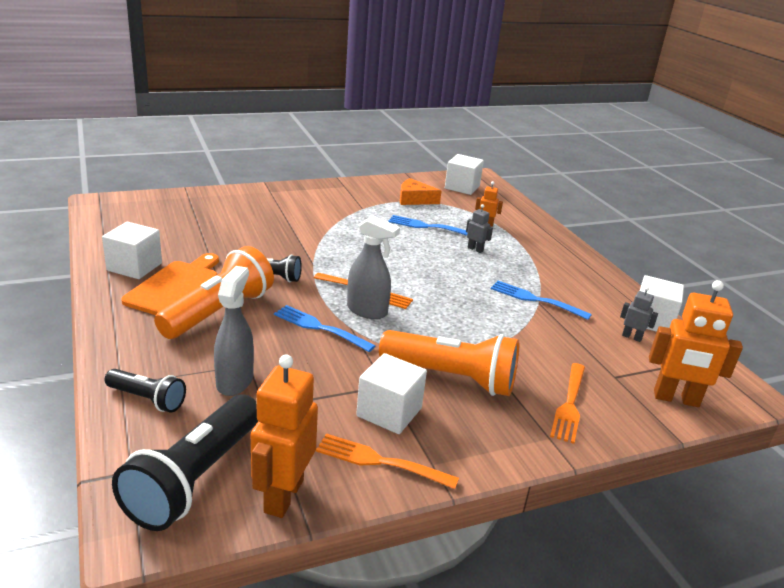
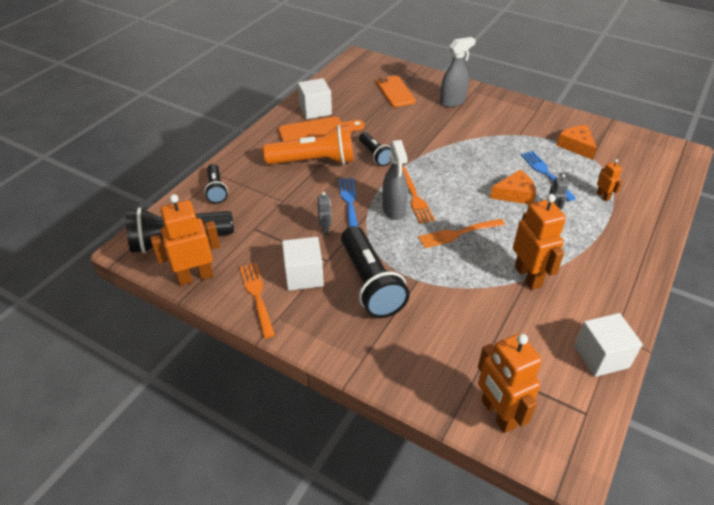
camera: 55 degrees right, 15 degrees up
grey spray bottle [214,266,254,396] -> grey spray bottle moved to [440,37,476,107]
orange flashlight [379,330,519,396] -> black flashlight [341,226,410,318]
white cube [445,154,484,195] -> none
blue fork [491,281,592,320] -> orange robot [513,194,566,290]
orange fork [550,363,585,444] -> orange fork moved to [418,219,505,248]
grey robot [620,286,658,342] -> grey robot moved to [318,192,332,235]
none -> orange phone [376,75,416,107]
none -> orange cheese [490,170,536,204]

